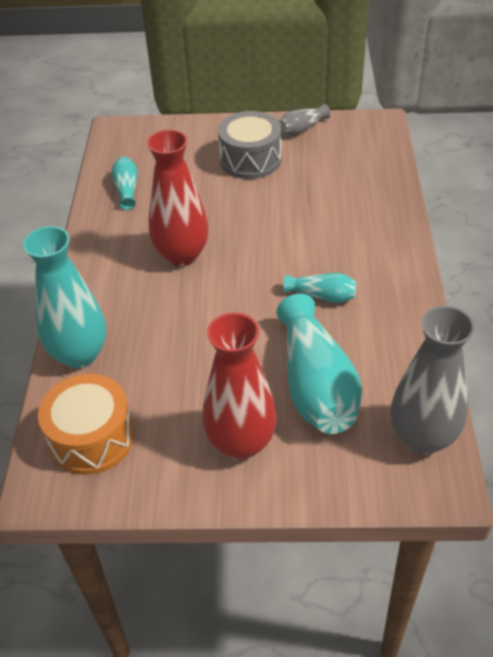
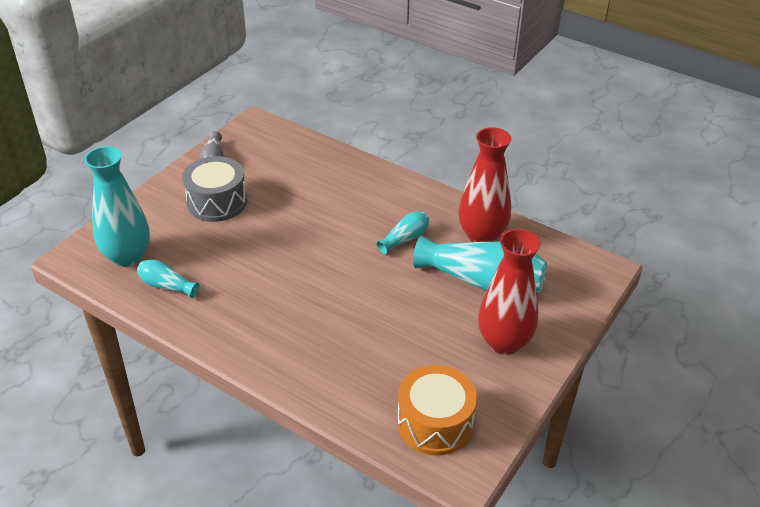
camera: 60 degrees left, 5 degrees down
turquoise vase [23,226,106,368] -> turquoise vase moved to [84,146,150,267]
red vase [147,130,208,267] -> red vase moved to [459,127,511,242]
grey vase [391,305,475,454] -> none

